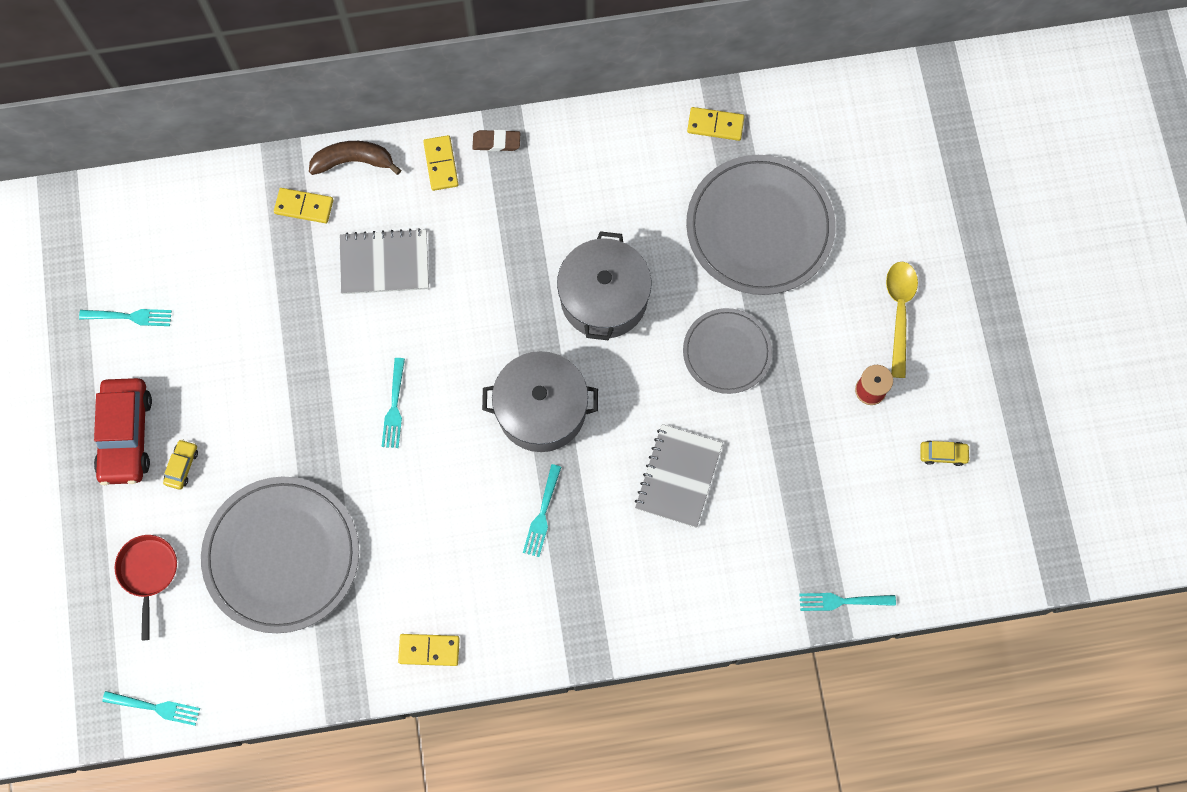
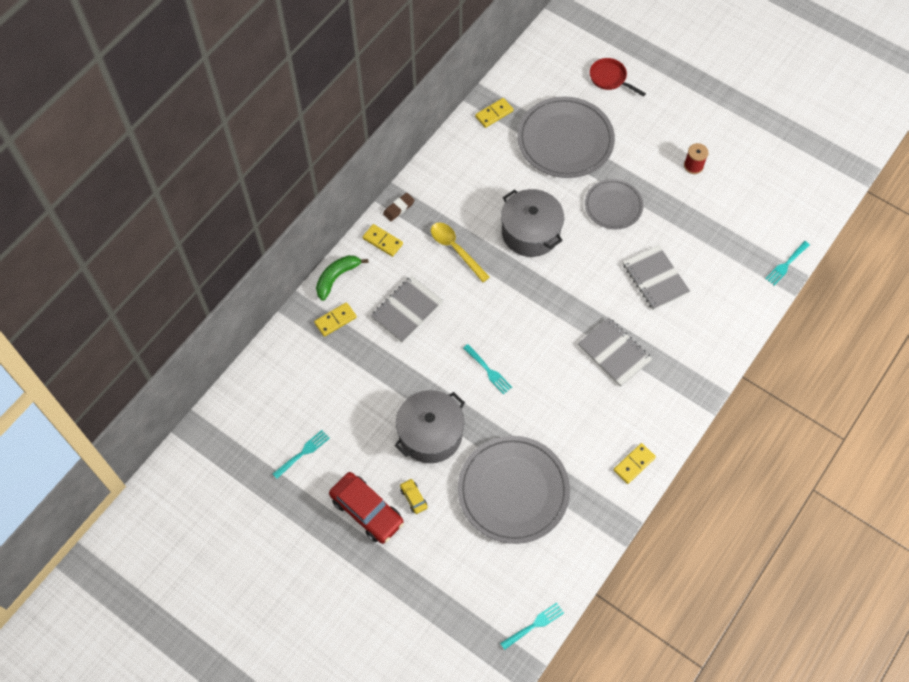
camera: 45 degrees left, 10 degrees down
red pan [115,535,177,640] -> red pan moved to [590,58,646,97]
brown banana [309,141,401,175] -> green banana [316,255,368,301]
grey pot [482,351,598,452] -> grey pot moved to [395,390,465,463]
turquoise fork [523,464,561,557] -> grey notebook [578,318,652,387]
yellow spoon [886,262,918,378] -> yellow spoon moved to [431,223,490,282]
yellow car [920,441,970,466] -> none

